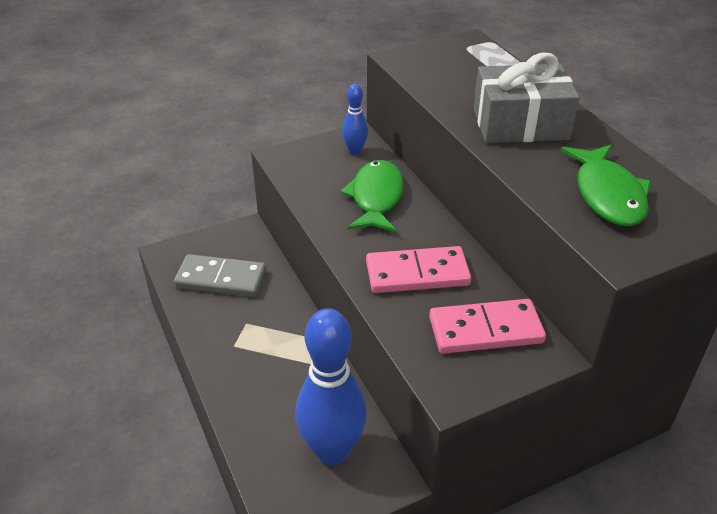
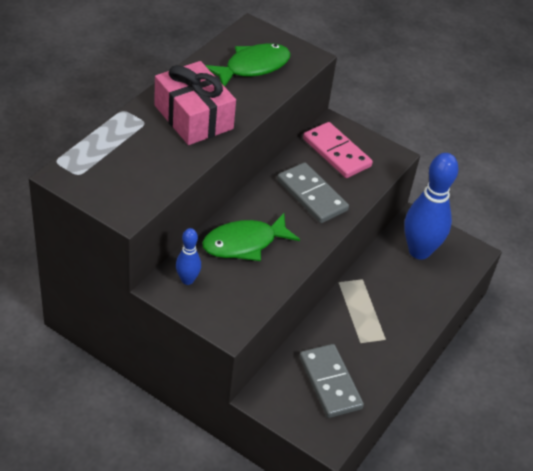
camera: 125 degrees left, 5 degrees up
pink domino [366,246,471,293] -> grey domino [277,162,349,223]
grey gift [473,52,580,143] -> pink gift [154,61,236,145]

